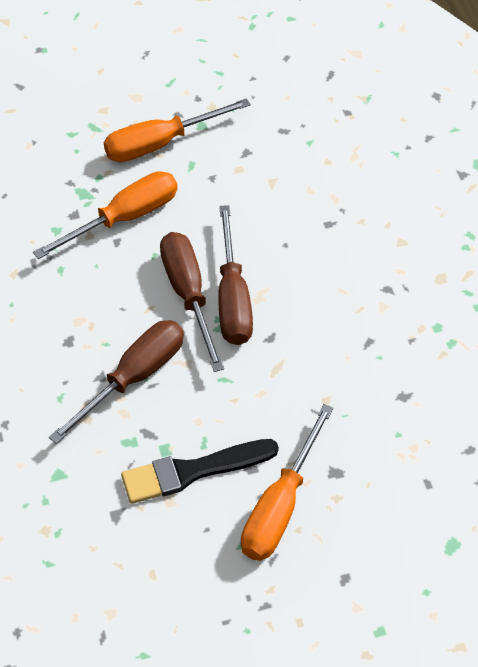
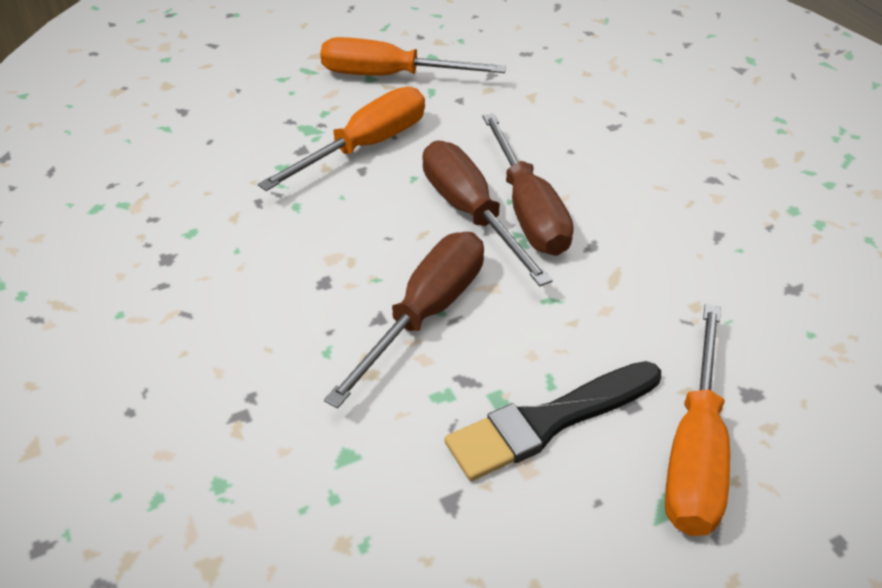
camera: 10 degrees left, 10 degrees down
orange screwdriver [104,98,251,162] -> orange screwdriver turned 45 degrees clockwise [320,37,506,76]

